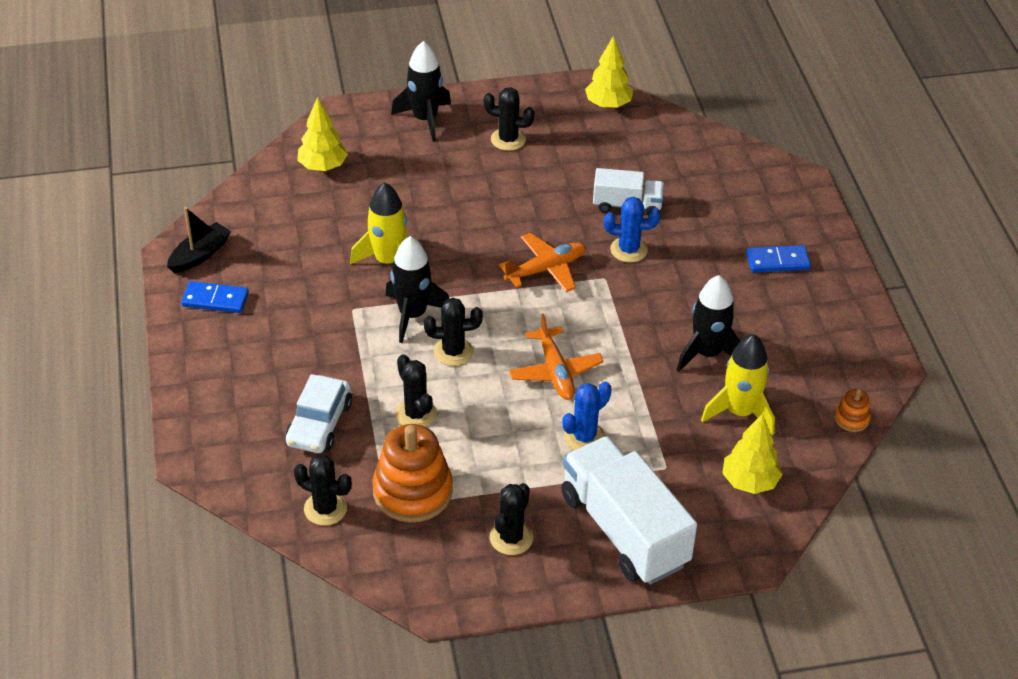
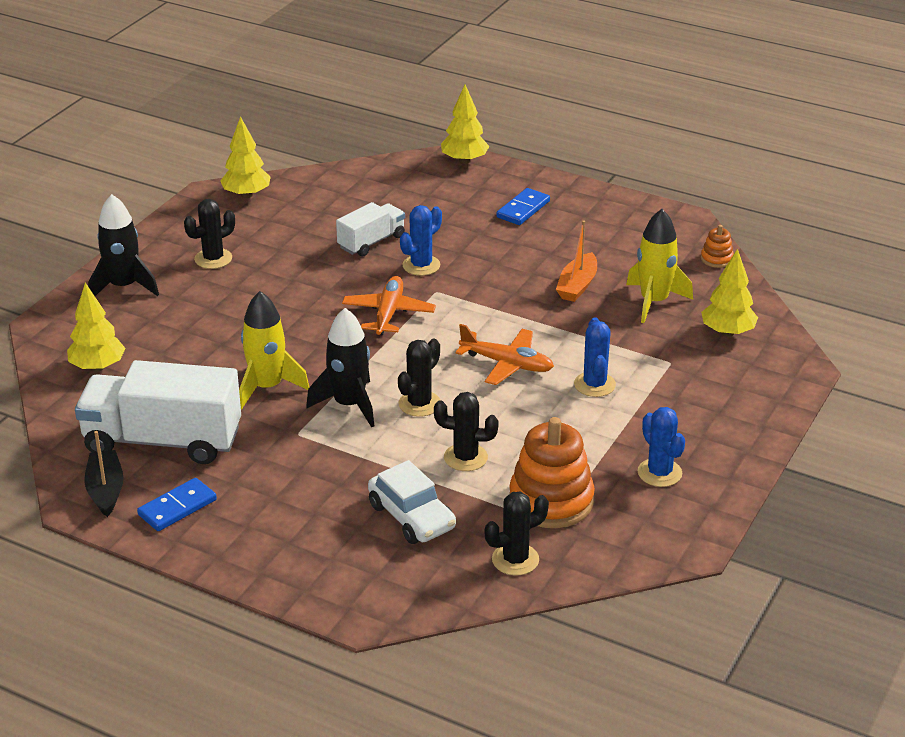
camera: 50 degrees left, 10 degrees down
black cactus [490,483,533,555] -> blue cactus [638,407,685,487]
white truck [561,436,697,584] -> white truck moved to [75,360,241,464]
black rocket [677,275,740,372] -> orange boat [556,220,597,302]
none -> yellow tree [441,85,489,164]

